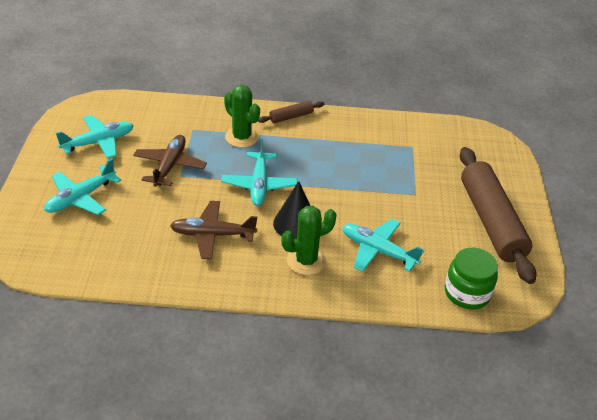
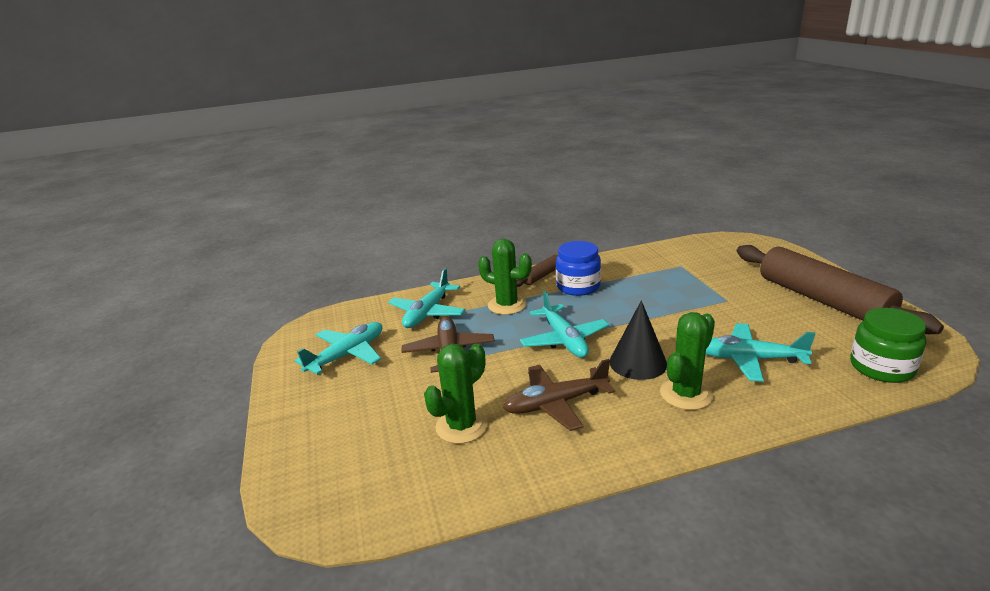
camera: 15 degrees left, 15 degrees down
turquoise plane [44,158,122,215] -> turquoise plane moved to [388,268,466,328]
none -> green cactus [424,344,488,444]
none -> blue jar [556,241,601,296]

